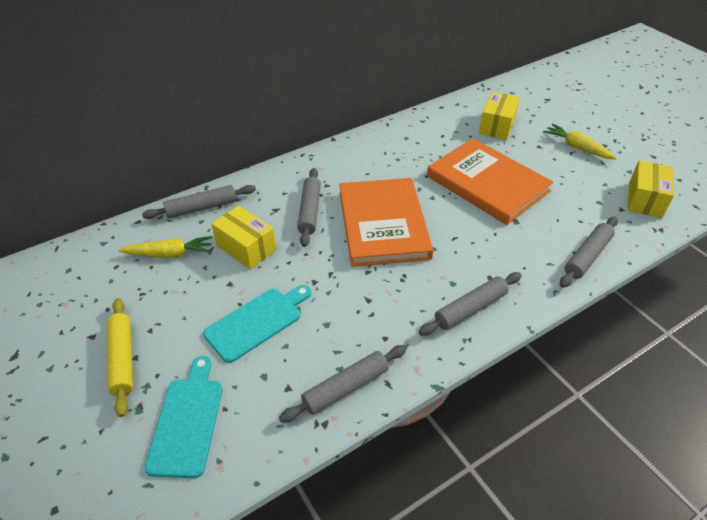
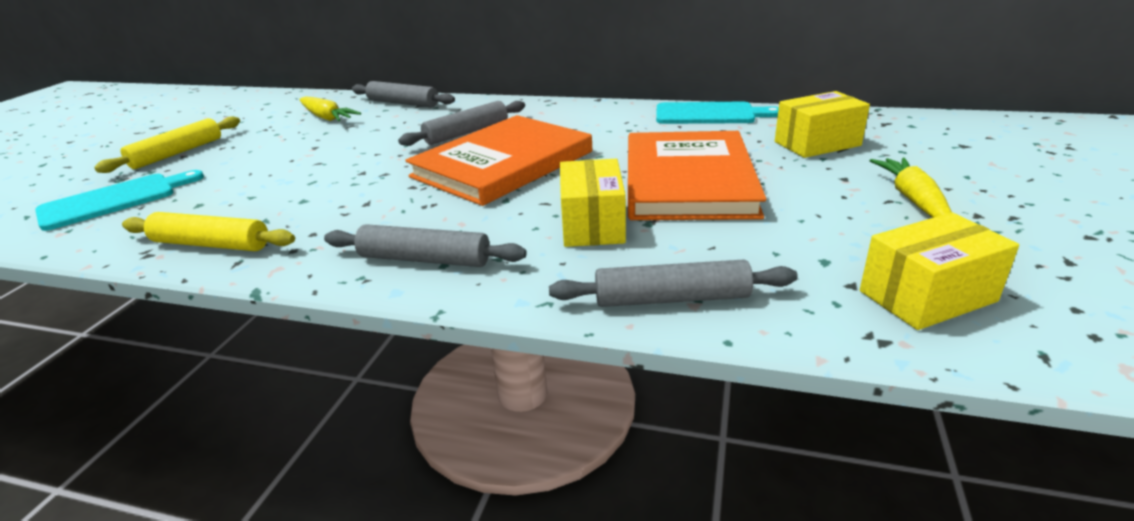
camera: 50 degrees right, 15 degrees down
turquoise cutting board [203,285,311,363] -> turquoise cutting board moved to [656,102,779,124]
yellow box [211,205,276,270] -> yellow box moved to [560,159,626,247]
grey rolling pin [279,345,407,423] -> yellow rolling pin [122,212,295,251]

